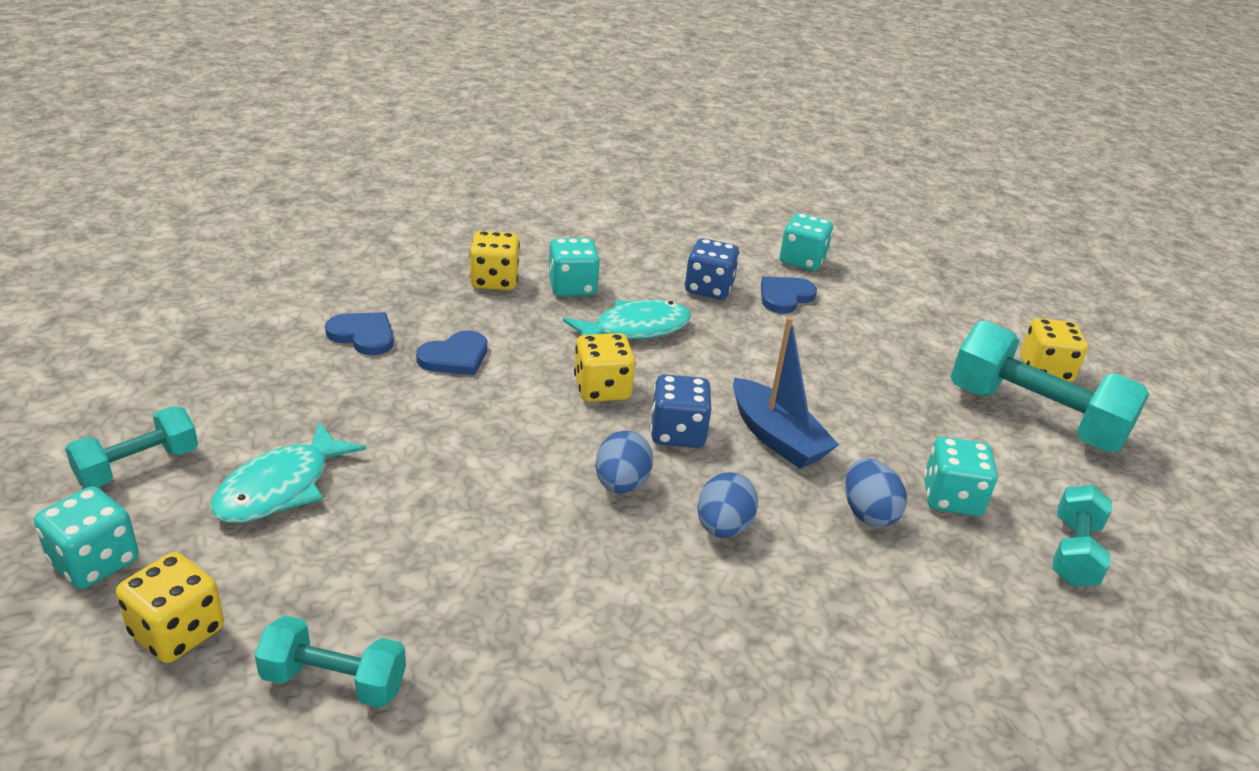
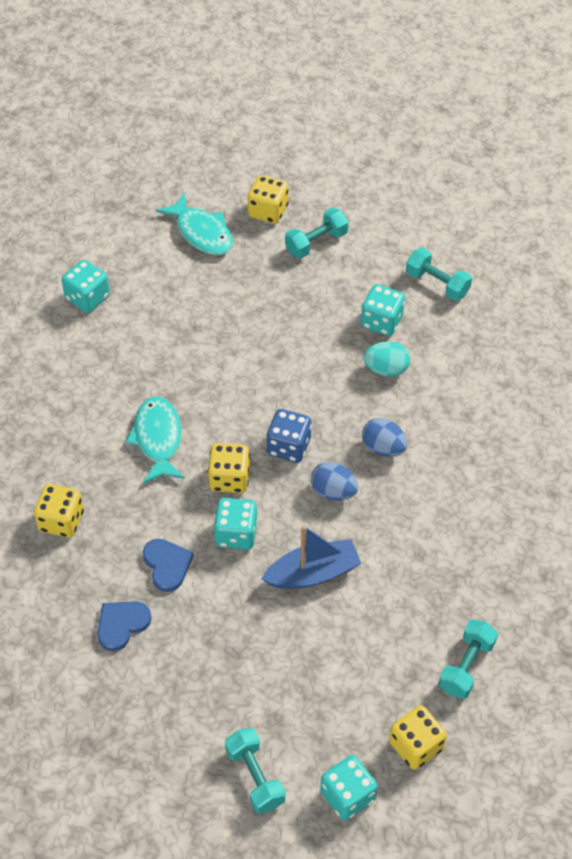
camera: 70 degrees left, 20 degrees up
turquoise fish [210,422,366,523] -> turquoise fish moved to [156,192,233,255]
turquoise dice [548,238,600,296] -> turquoise dice moved to [214,498,258,550]
blue dice [685,238,739,300] -> none
blue boat [733,317,839,469] -> blue boat moved to [261,525,361,589]
blue heart [761,277,817,313] -> none
blue egg [845,459,907,527] -> turquoise egg [363,341,410,377]
turquoise dumbbell [951,320,1149,452] -> turquoise dumbbell [285,208,348,259], size x0.55

